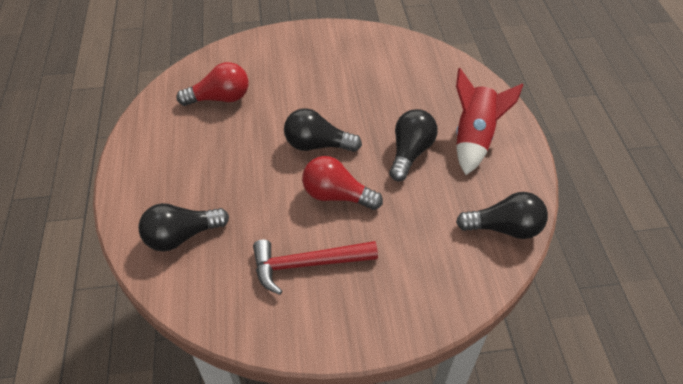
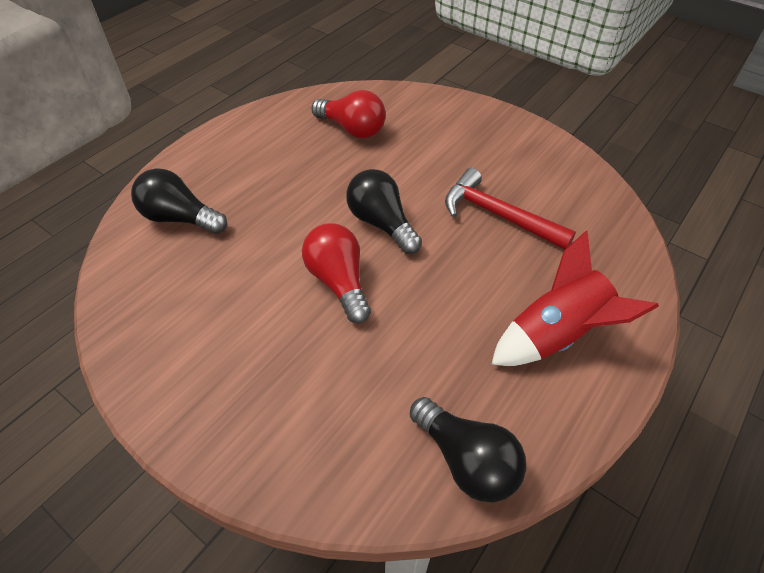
camera: 45 degrees right, 0 degrees up
red hammer [253,240,378,295] -> red hammer moved to [445,168,576,249]
black light bulb [389,109,438,181] -> none

